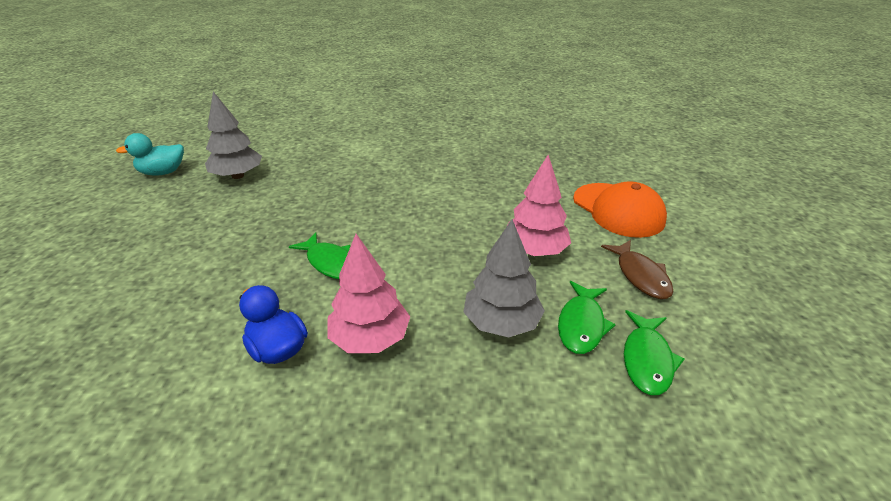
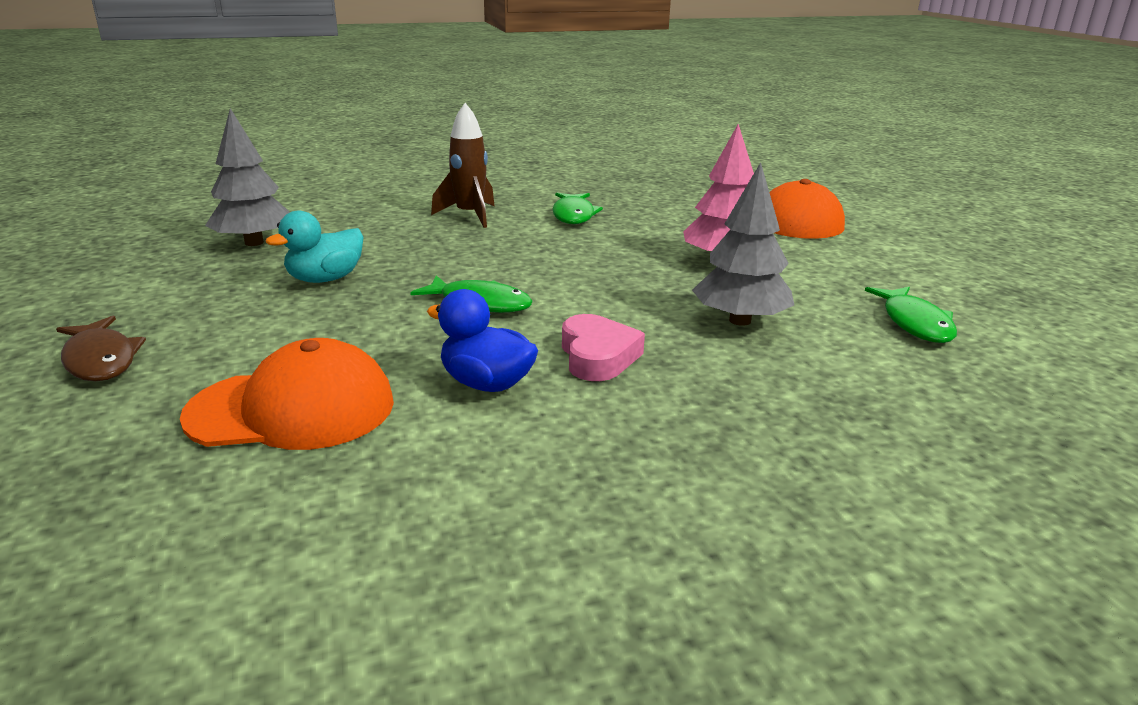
camera: 20 degrees left, 10 degrees down
turquoise duck [116,133,184,176] -> turquoise duck moved to [266,210,364,283]
pink tree [327,234,410,353] -> pink heart [562,314,645,381]
green fish [558,281,616,354] -> green fish moved to [552,192,603,224]
brown fish [601,240,674,299] -> brown fish moved to [56,316,146,381]
none -> orange cap [180,338,394,450]
none -> brown rocket [431,103,494,228]

